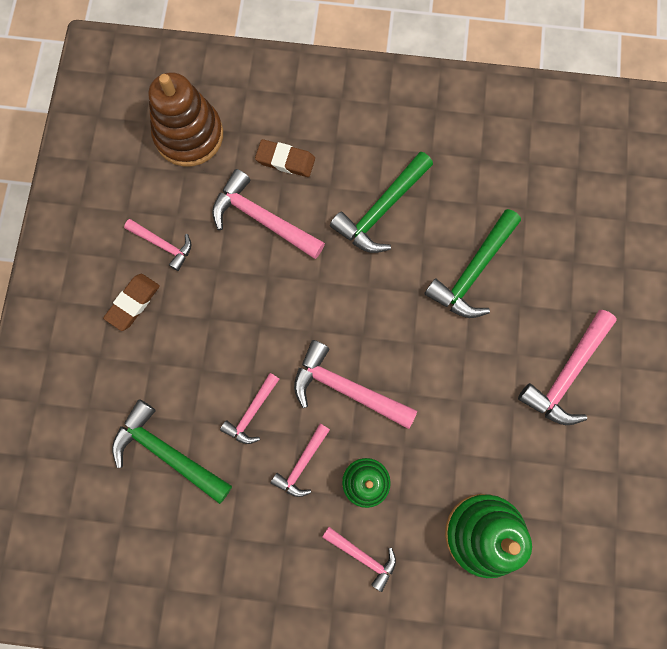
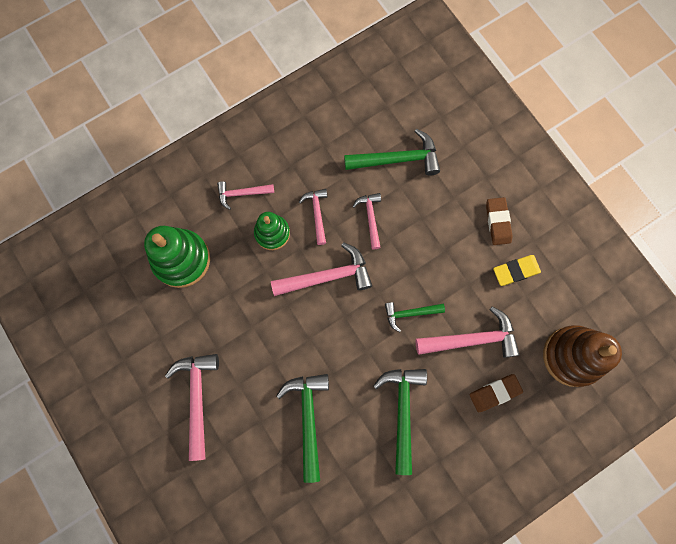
camera: 140 degrees right, 0 degrees up
pink hammer [124,219,191,271] -> yellow eraser [493,255,541,286]
none -> green hammer [385,302,445,332]

